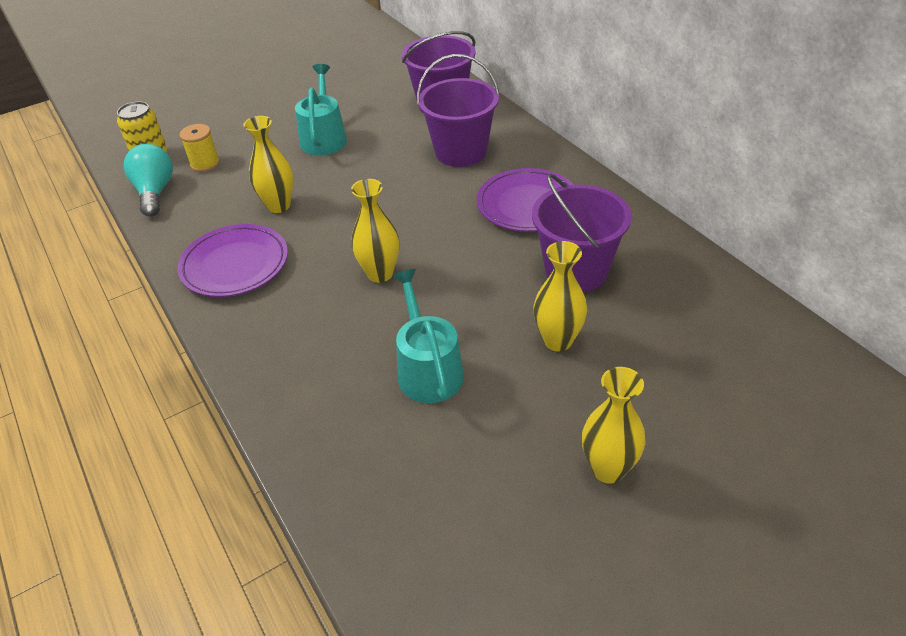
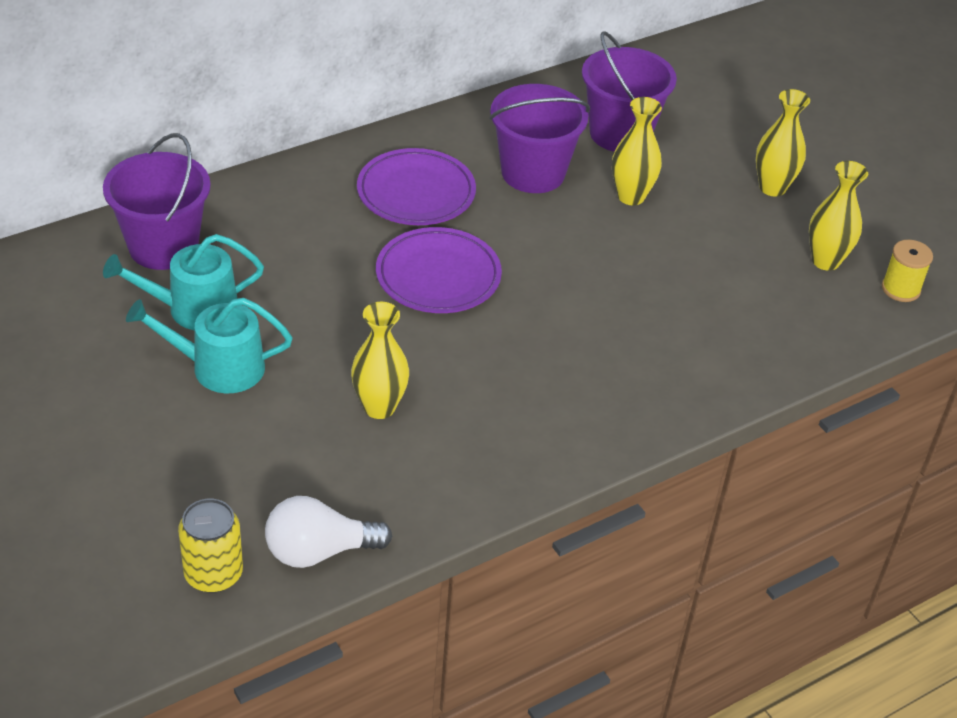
camera: 95 degrees left, 0 degrees up
turquoise light bulb [124,144,173,217] -> white light bulb [265,496,392,568]
purple plate [177,224,288,297] -> purple plate moved to [376,227,502,313]
yellow spool [180,124,220,172] -> yellow spool moved to [882,240,933,302]
yellow vase [351,179,399,283] -> yellow vase moved to [809,161,868,271]
turquoise watering can [393,269,464,403] -> turquoise watering can moved to [103,234,264,331]
purple bucket [417,54,500,167] -> purple bucket moved to [582,31,677,152]

